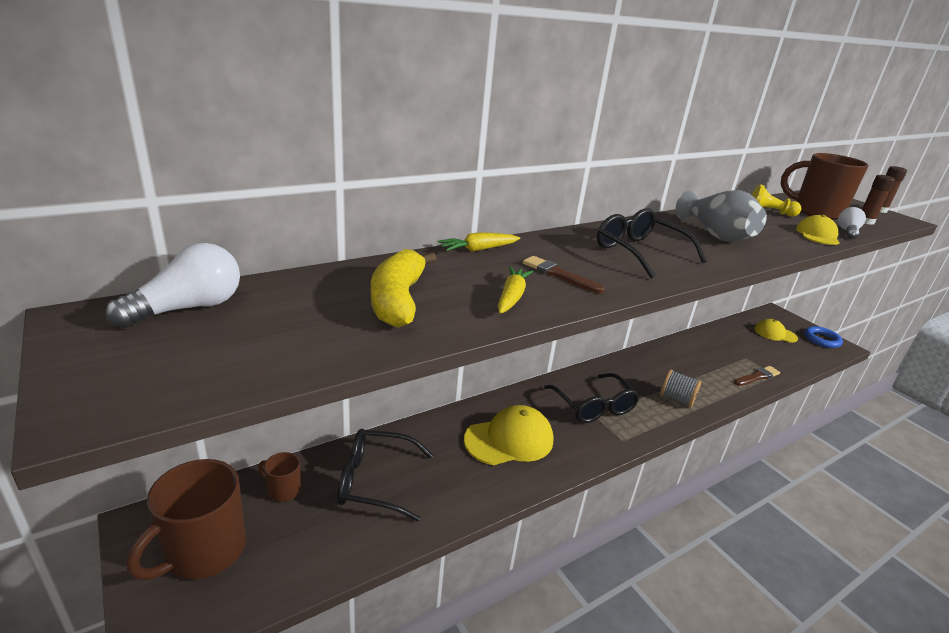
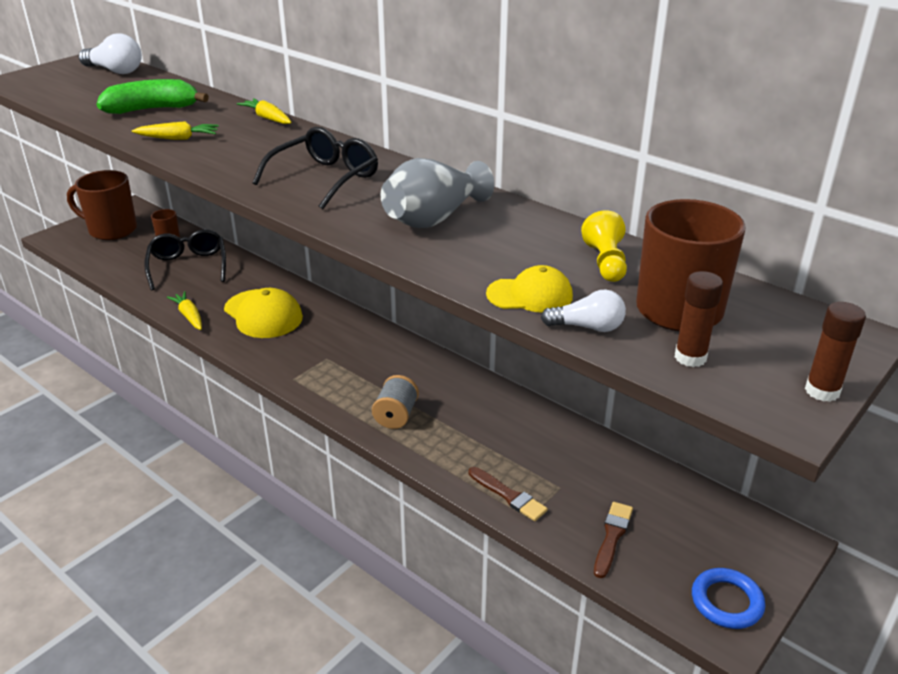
camera: 75 degrees right, 5 degrees up
yellow banana [371,249,437,328] -> green banana [97,79,209,114]
brown brush [523,256,604,294] -> brown brush moved to [594,502,633,578]
black glasses [544,373,640,423] -> none
yellow cap [755,319,798,343] -> none
none -> yellow carrot [167,291,202,330]

